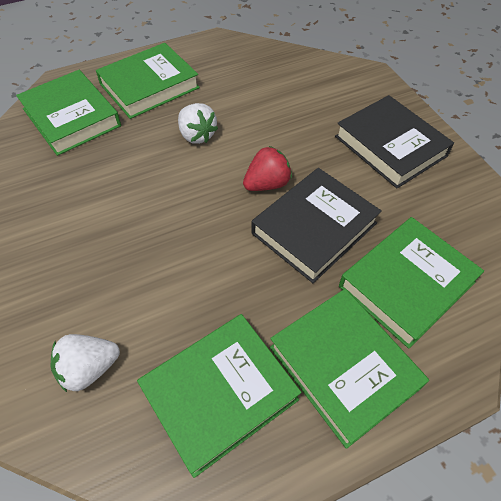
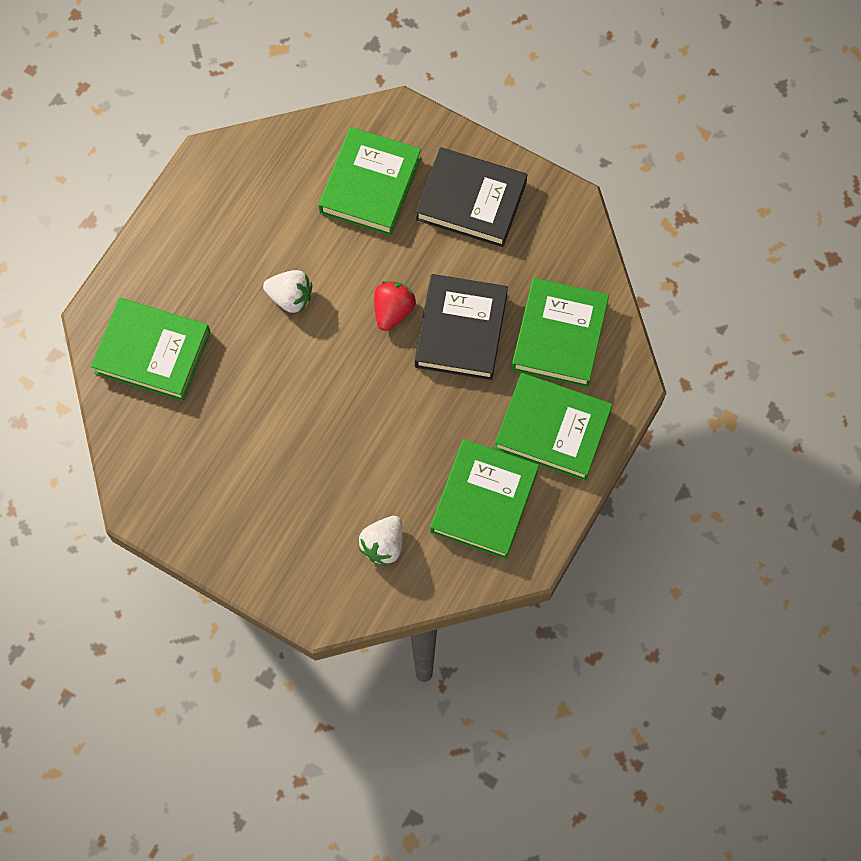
camera: 35 degrees left, 15 degrees up
green book [96,43,200,119] -> green book moved to [319,127,421,236]

